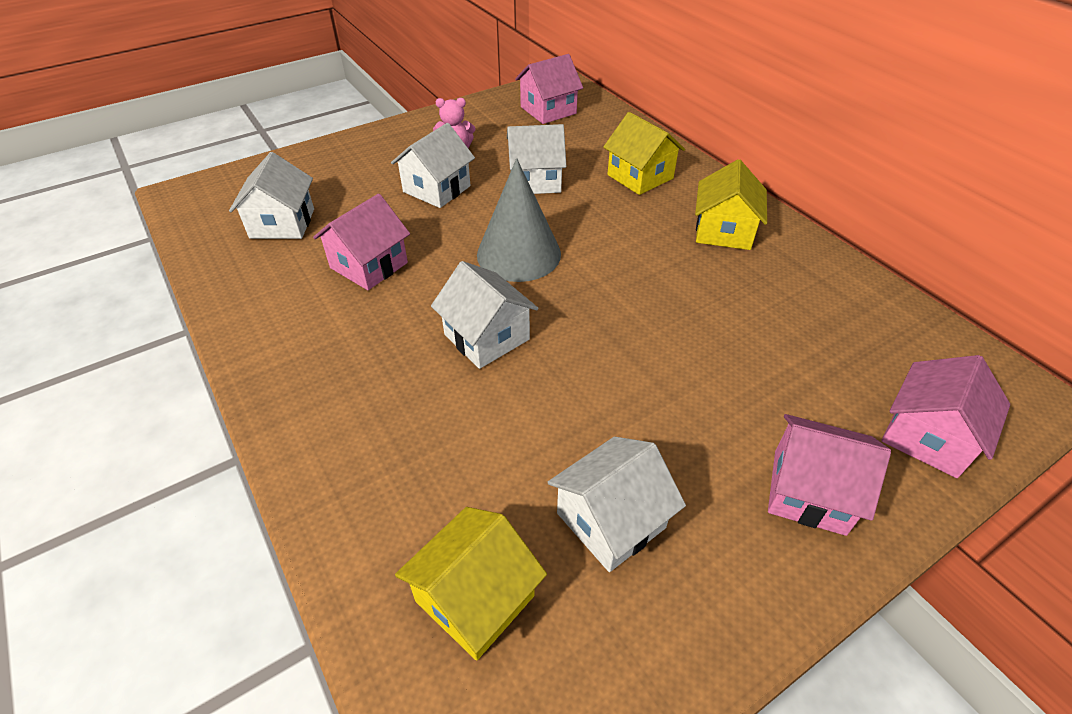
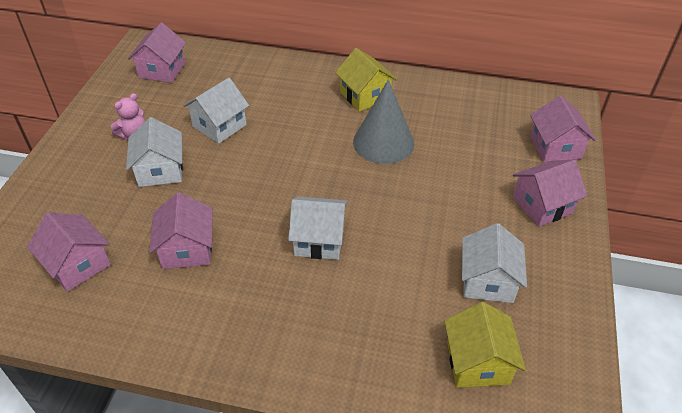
camera: 45 degrees left, 0 degrees up
white house [229,152,314,239] -> pink house [27,212,111,292]
grey cone [477,158,561,282] -> grey cone moved to [353,79,414,164]
yellow house [603,112,685,195] -> none

